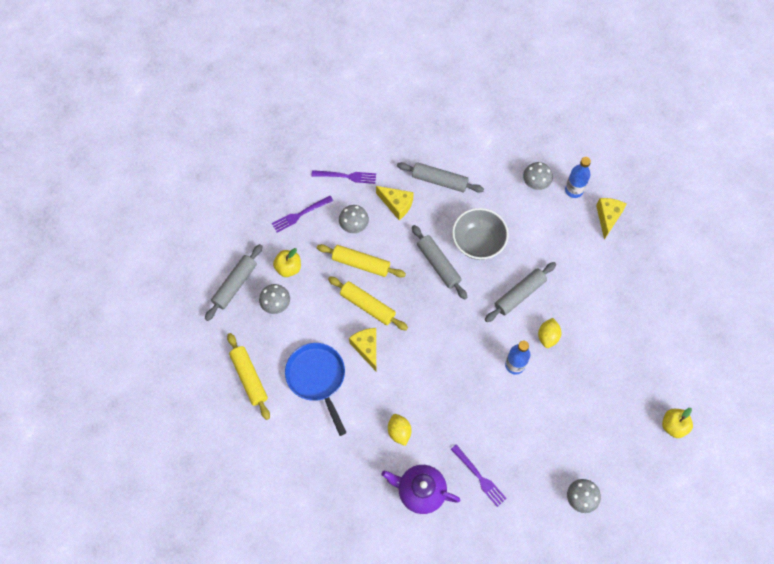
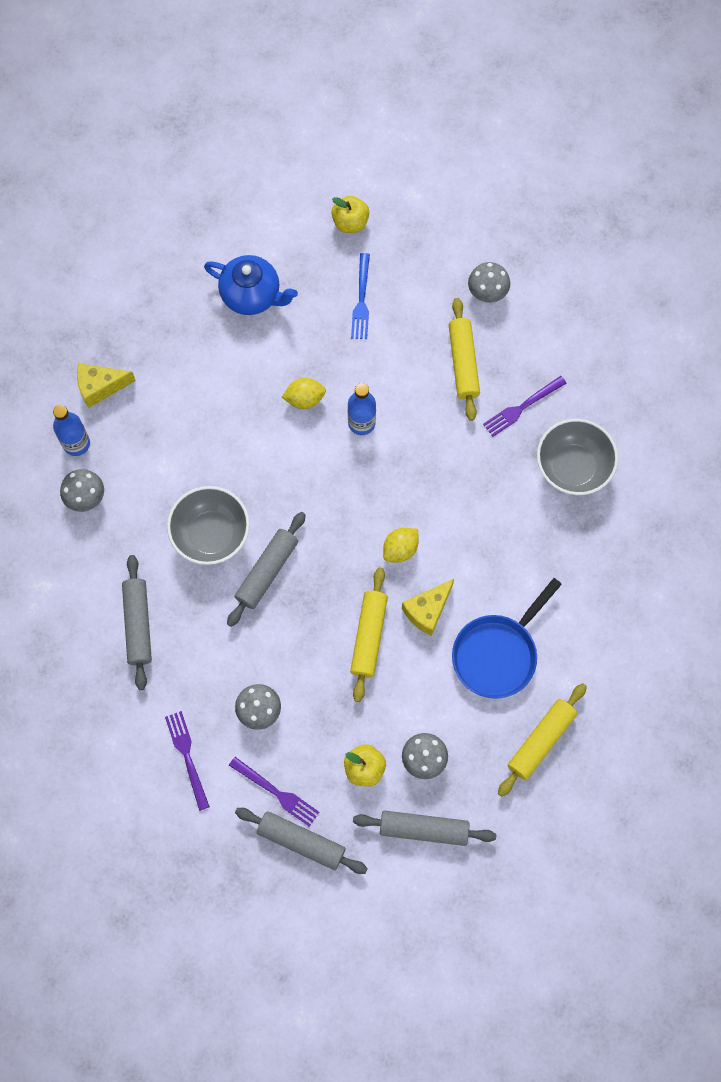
camera: 115 degrees left, 5 degrees up
yellow rolling pin [317,244,406,278] -> yellow rolling pin moved to [449,298,480,421]
yellow cheese [376,186,414,220] -> none
purple teapot [382,465,460,514] -> grey bowl [537,419,618,495]
yellow lemon [388,414,411,446] -> yellow lemon moved to [383,528,419,563]
purple fork [451,444,507,507] -> purple fork turned 150 degrees counterclockwise [483,376,566,437]
grey rolling pin [485,262,556,322] -> grey rolling pin moved to [235,808,368,874]
none -> blue teapot [204,255,298,315]
none -> blue fork [351,253,370,339]

